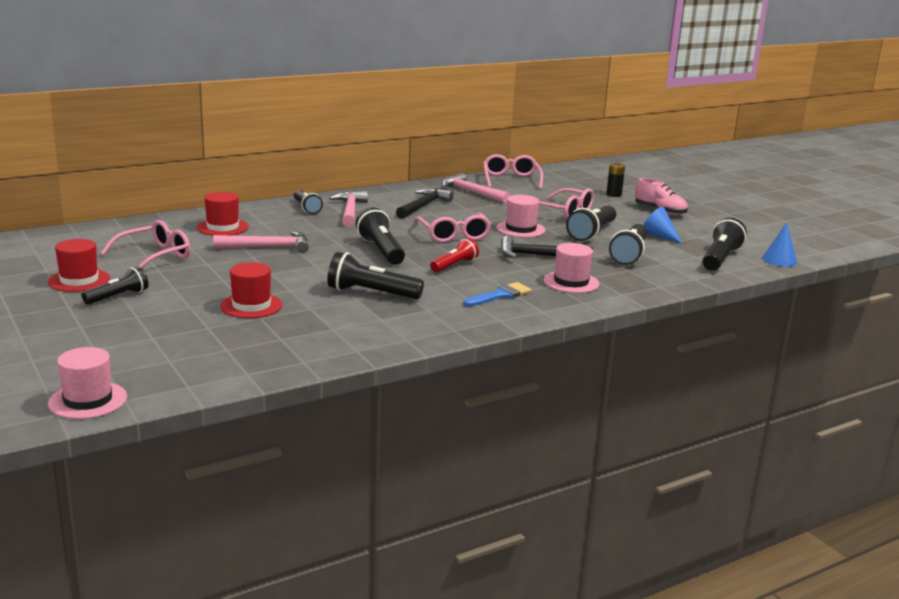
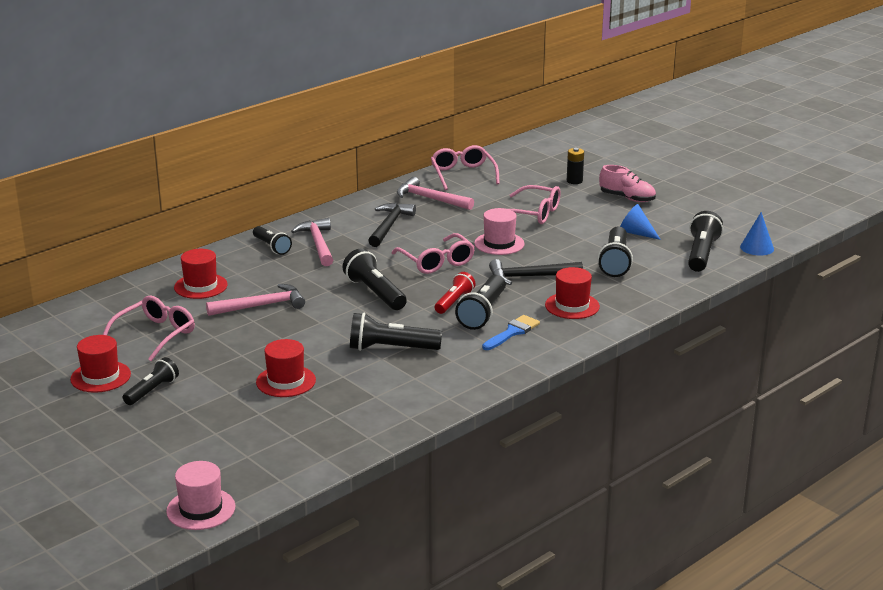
camera: 10 degrees left, 5 degrees up
pink hat [543,243,599,293] -> red hat [545,267,600,319]
black flashlight [566,206,616,241] -> black flashlight moved to [455,275,506,330]

